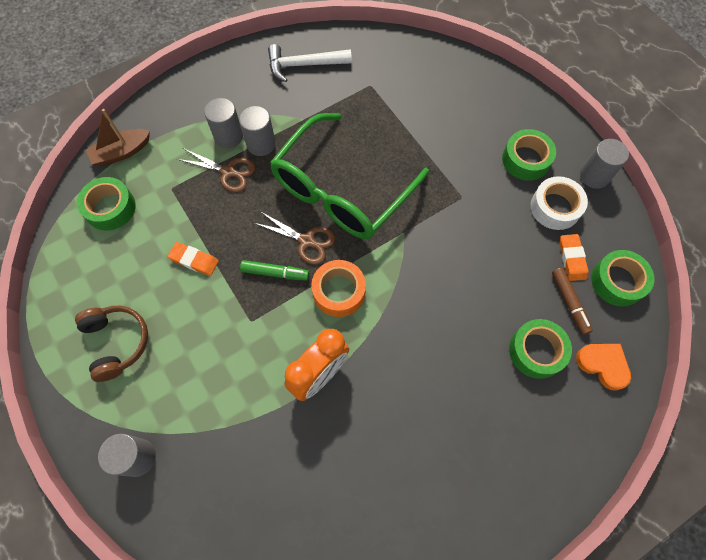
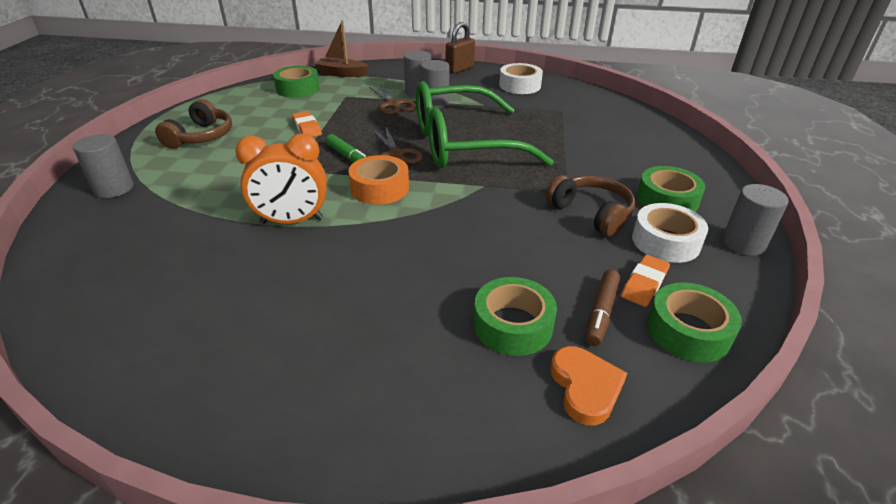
camera: 40 degrees right, 30 degrees down
white hammer [268,44,352,82] -> white tape [499,63,543,94]
none -> brown padlock [446,22,475,74]
none -> brown headphones [545,175,635,237]

